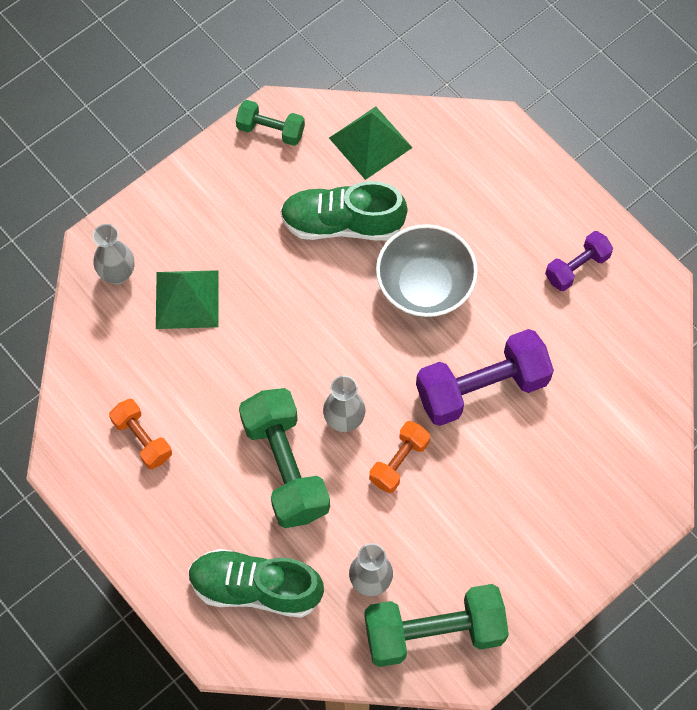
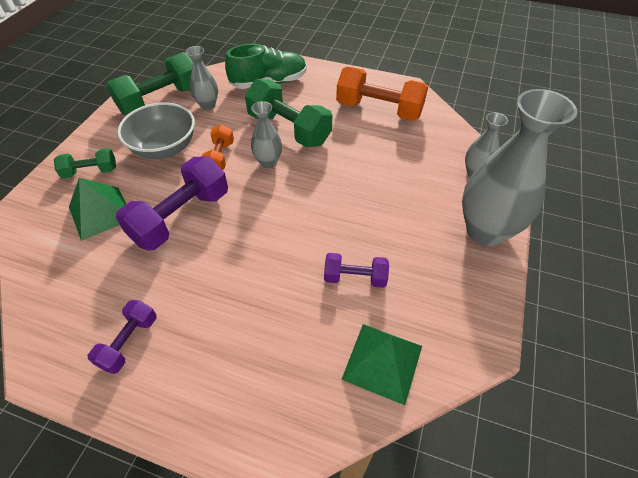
camera: 150 degrees right, 15 degrees down
orange dumbbell [109,399,172,469] -> orange dumbbell [336,67,428,121], size x1.84
green pyramid [156,270,219,329] -> green pyramid moved to [69,178,126,241]
green dumbbell [236,100,305,146] -> green dumbbell moved to [54,148,116,178]
green shoe [280,181,407,240] -> purple dumbbell [324,253,389,288]
grey bowl [376,224,478,317] -> grey bowl moved to [117,103,195,159]
none -> grey vase [462,89,577,246]

